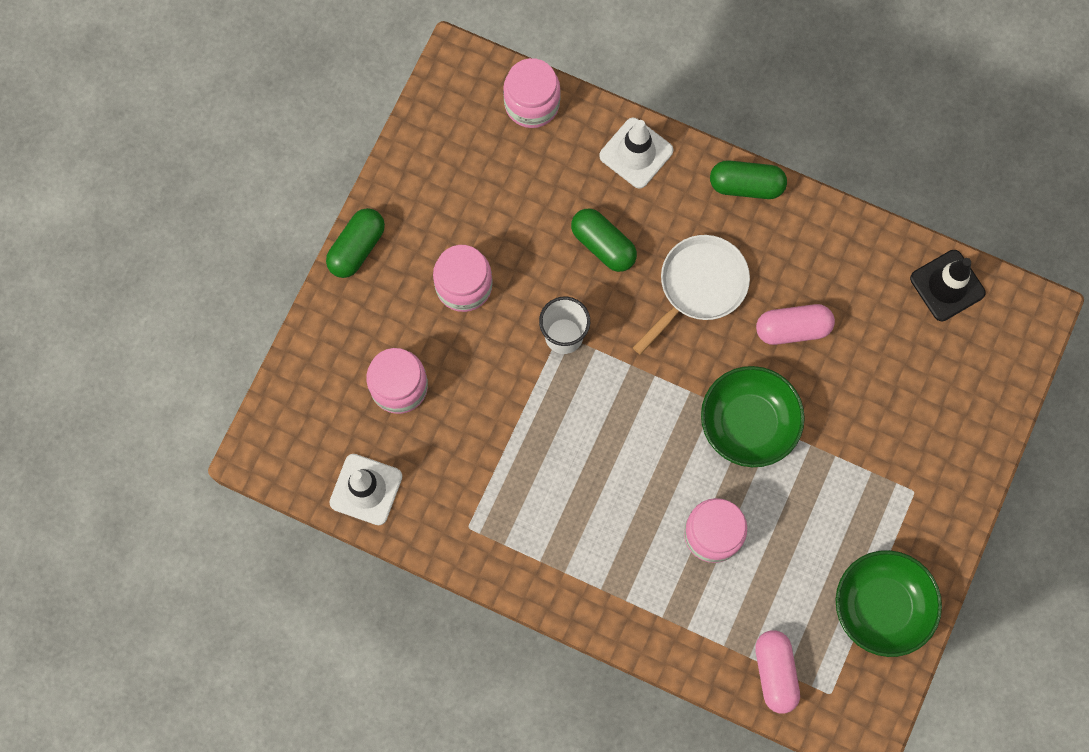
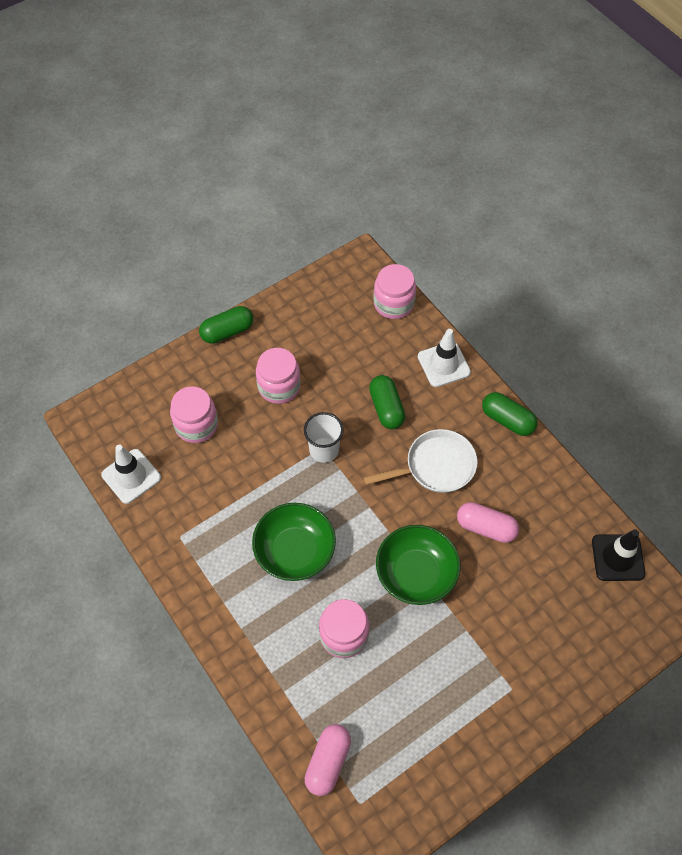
camera: 30 degrees right, 15 degrees down
green bowl [836,550,942,657] -> green bowl moved to [252,503,336,581]

